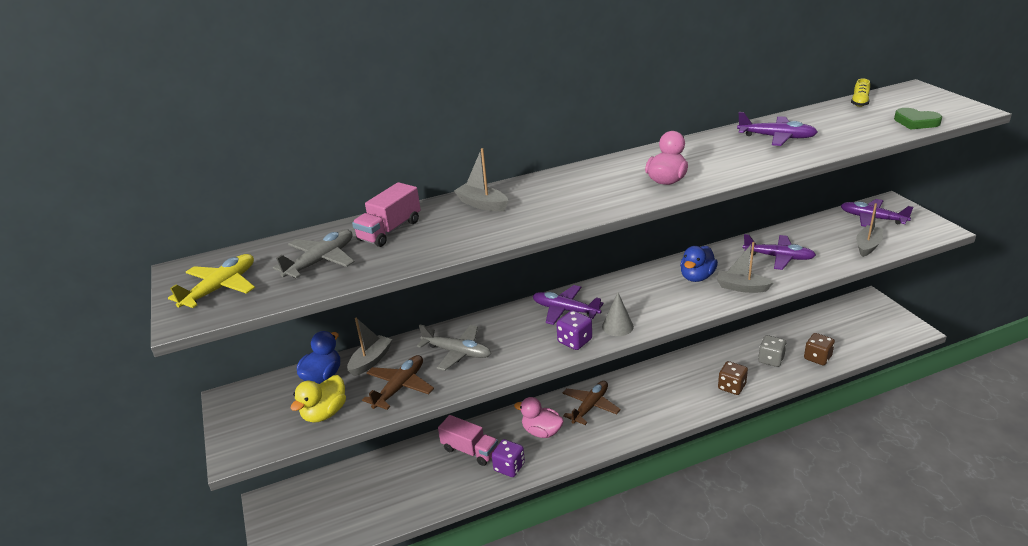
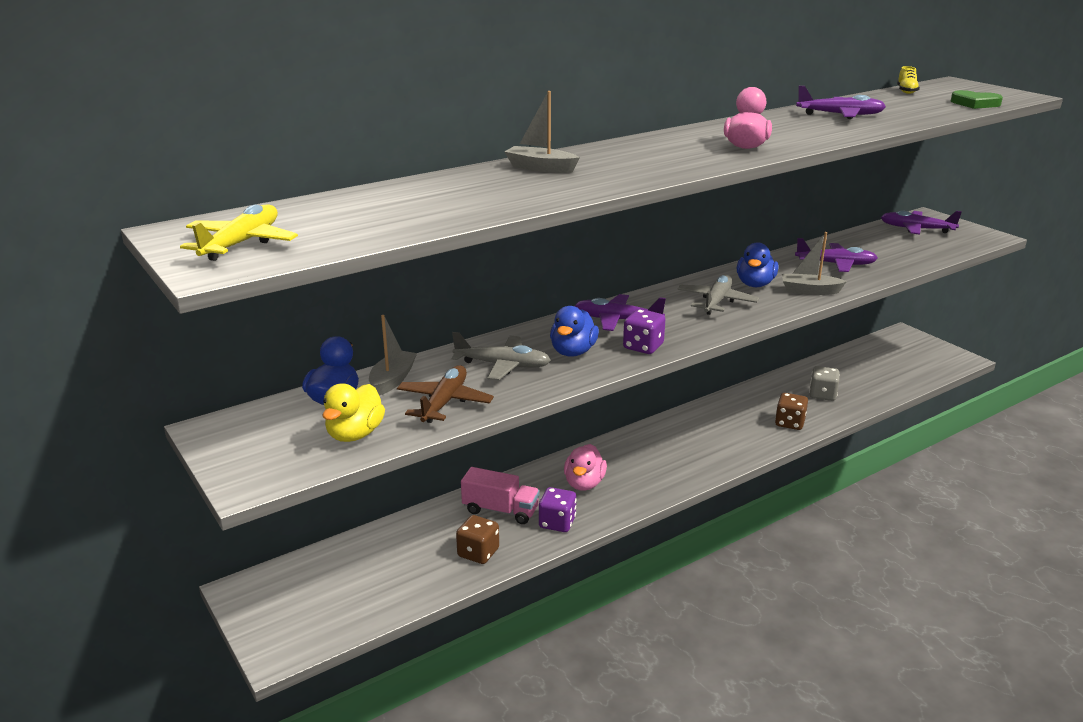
camera: 15 degrees left, 5 degrees down
grey plane [273,229,355,278] -> grey plane moved to [677,274,759,315]
pink truck [352,182,421,247] -> none
pink duck [514,397,564,438] -> pink duck turned 90 degrees counterclockwise [564,444,607,491]
brown plane [563,381,621,425] -> none
grey cone [602,292,634,336] -> none
brown dice [804,333,835,365] -> brown dice moved to [456,515,499,564]
grey boat [856,203,884,257] -> none
none -> blue duck [550,306,599,357]

